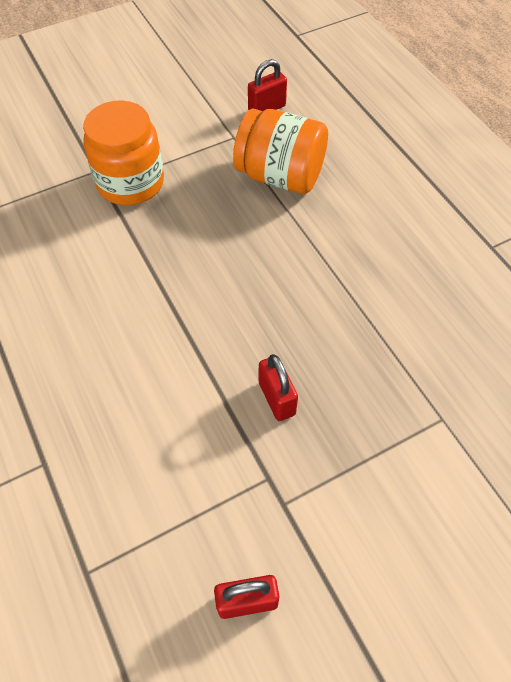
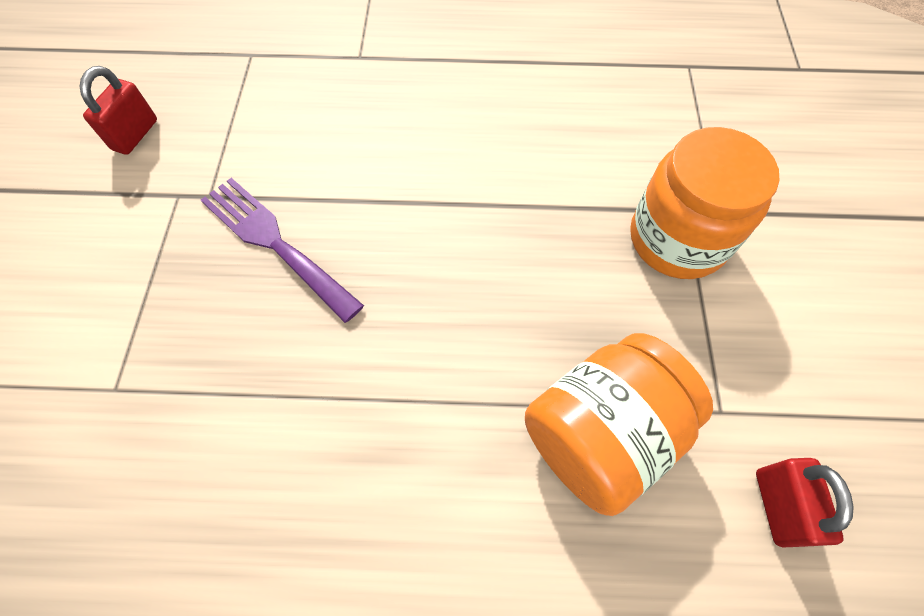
camera: 120 degrees right, 5 degrees up
red padlock [259,354,298,421] -> purple fork [201,178,364,323]

